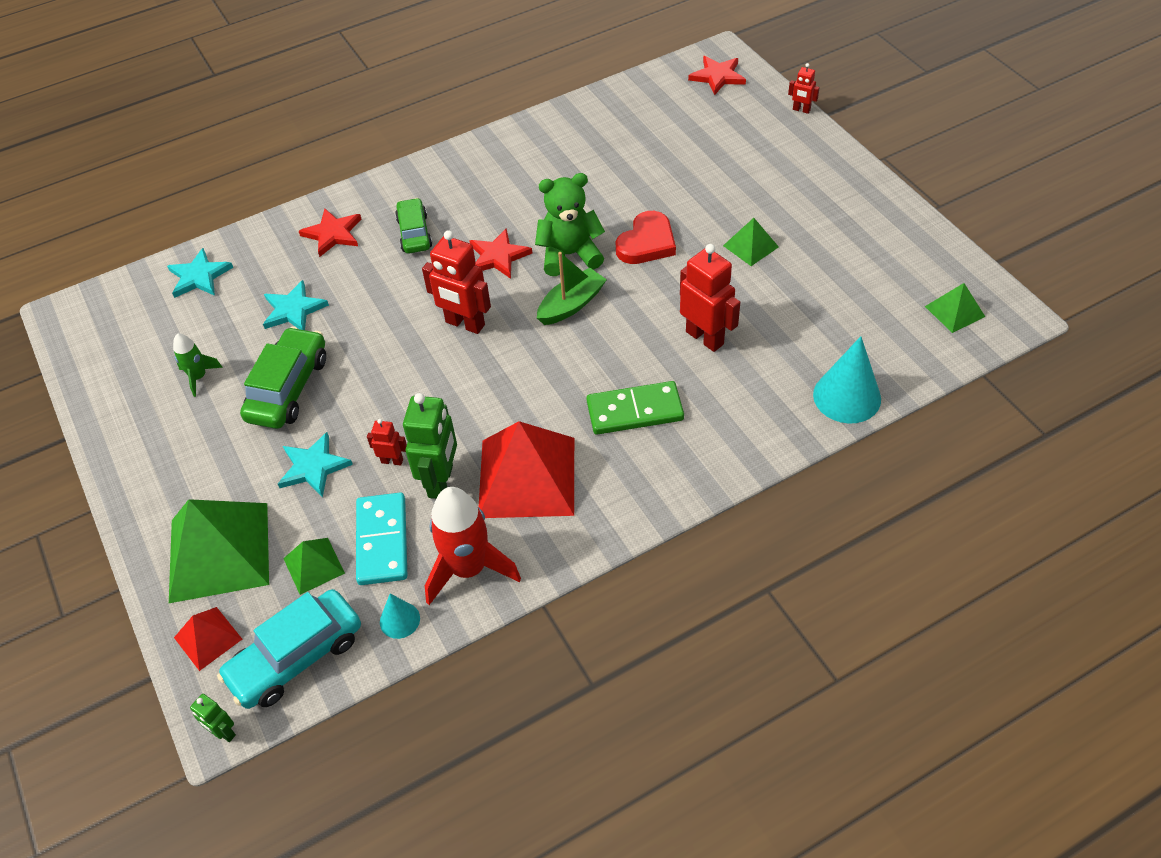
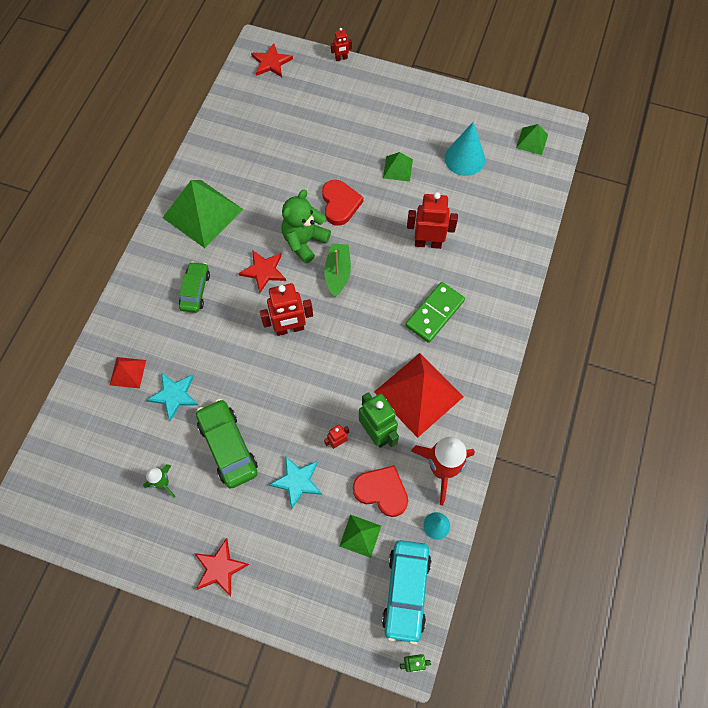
camera: 45 degrees left, 15 degrees up
turquoise star [167,248,233,298] -> none
green pyramid [169,499,269,603] -> green pyramid moved to [162,180,243,248]
red pyramid [174,607,242,671] -> red pyramid moved to [110,357,146,389]
red star [299,209,361,257] -> red star moved to [194,538,249,596]
turquoise domino [356,493,407,585] -> red heart [353,465,408,517]
green car [395,198,432,254] -> green car turned 60 degrees clockwise [179,261,210,313]
turquoise cone [813,336,881,424] -> turquoise cone moved to [445,121,485,176]

